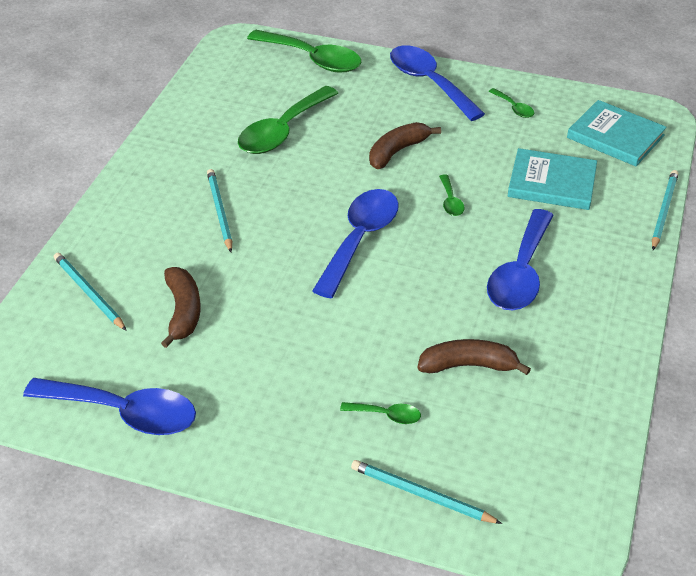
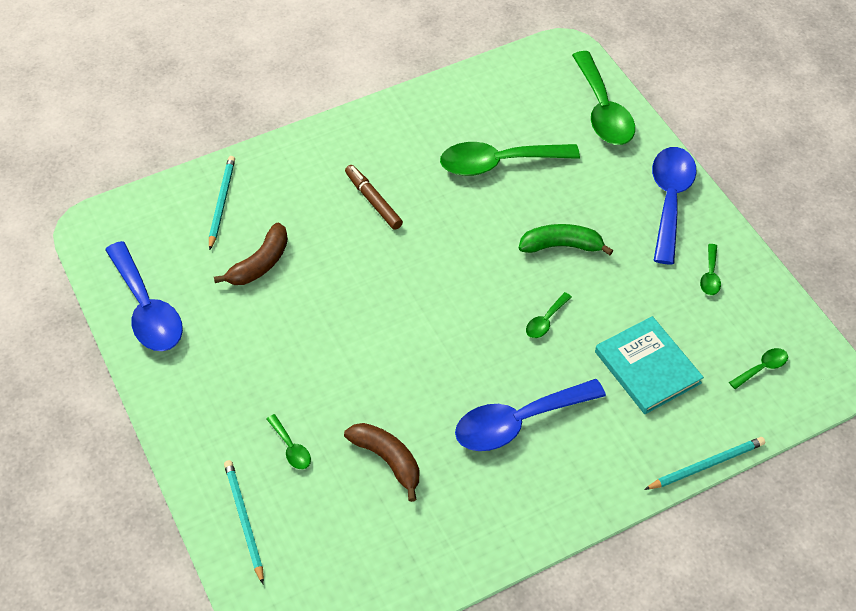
camera: 45 degrees right, 10 degrees up
turquoise pencil [207,169,232,252] -> brown marker [345,165,403,230]
blue spoon [312,189,399,298] -> none
brown banana [369,122,441,169] -> green banana [518,224,613,255]
turquoise book [567,100,667,166] -> green spoon [729,348,788,389]

